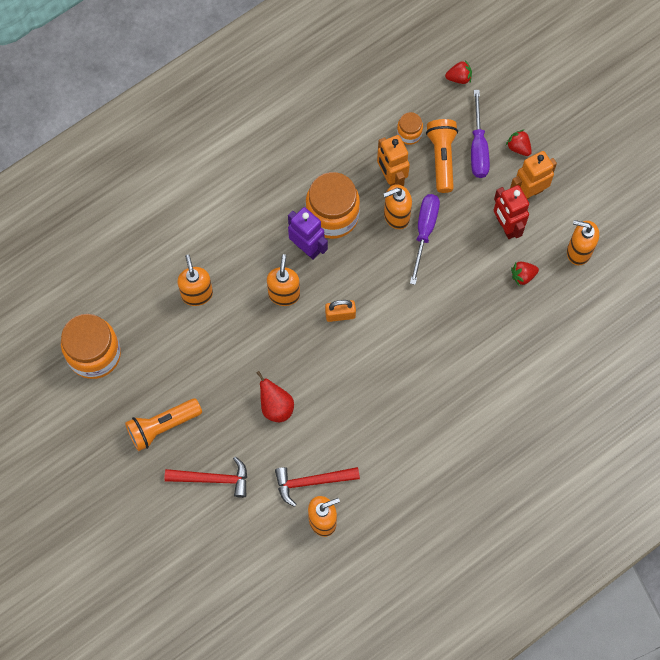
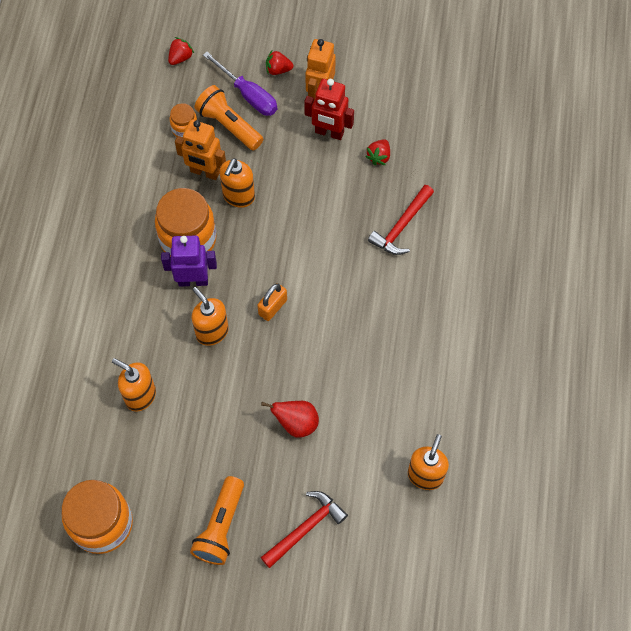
camera: 45 degrees left, 5 degrees down
red hammer [275,467,360,507] -> red hammer moved to [368,185,434,255]
purple screwdriver [410,194,440,285] -> none
orange soap dispenser [567,220,599,265] -> none

